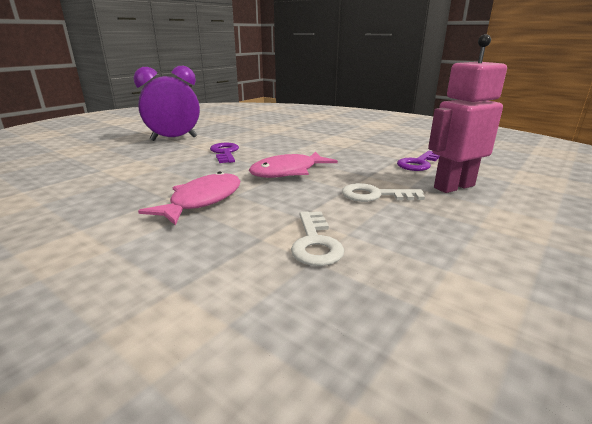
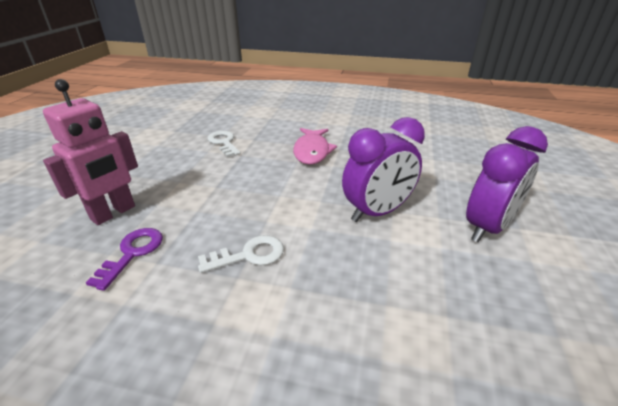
camera: 155 degrees right, 10 degrees up
purple key [210,143,239,163] -> purple clock [342,117,425,222]
pink fish [249,151,338,178] -> none
white key [342,183,425,202] -> white key moved to [198,235,284,273]

